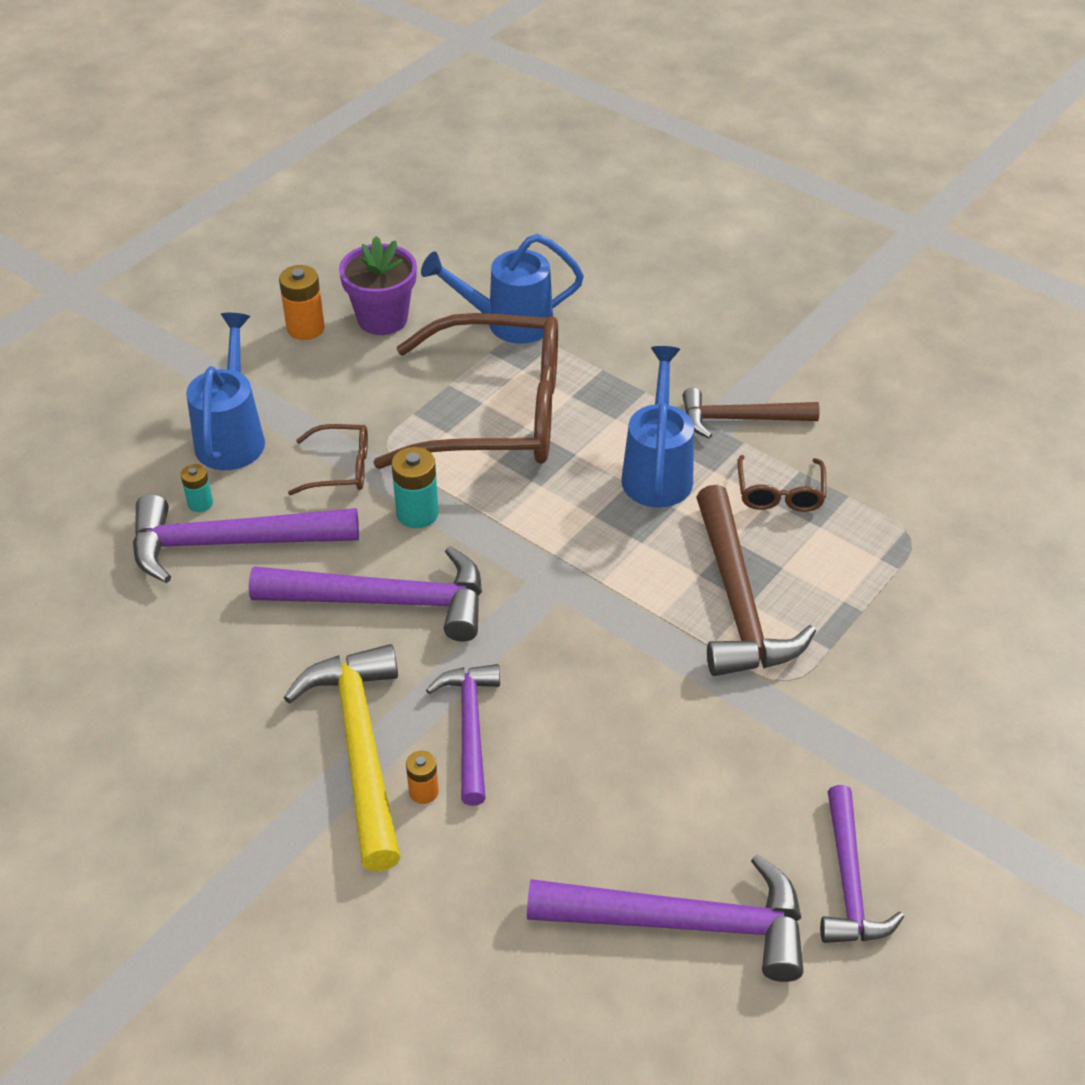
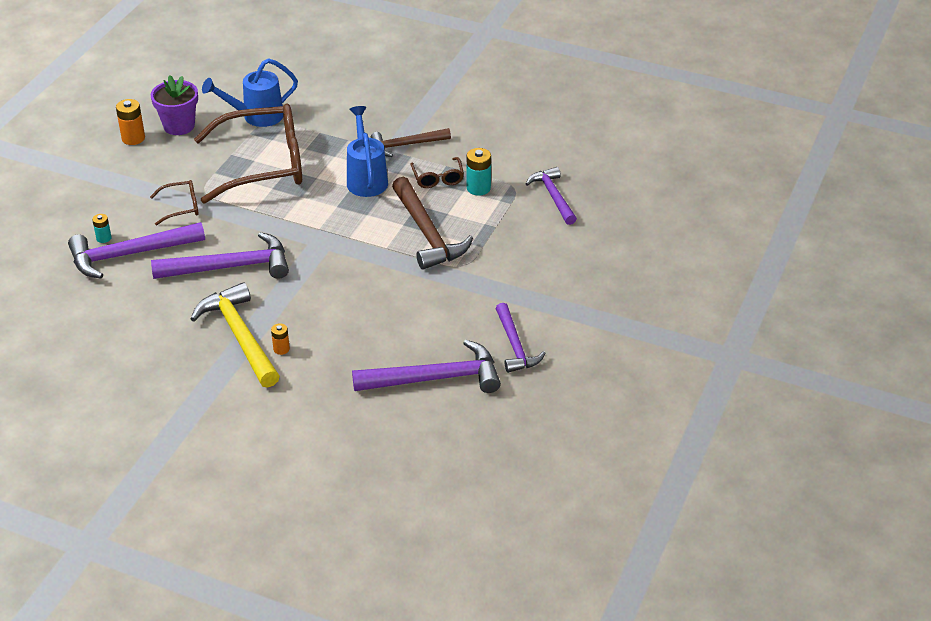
camera: 15 degrees left, 5 degrees down
blue watering can [186,313,265,470] -> none
turquoise battery [391,447,439,528] -> turquoise battery moved to [467,148,491,196]
purple hammer [426,664,500,806] -> purple hammer moved to [526,167,577,225]

